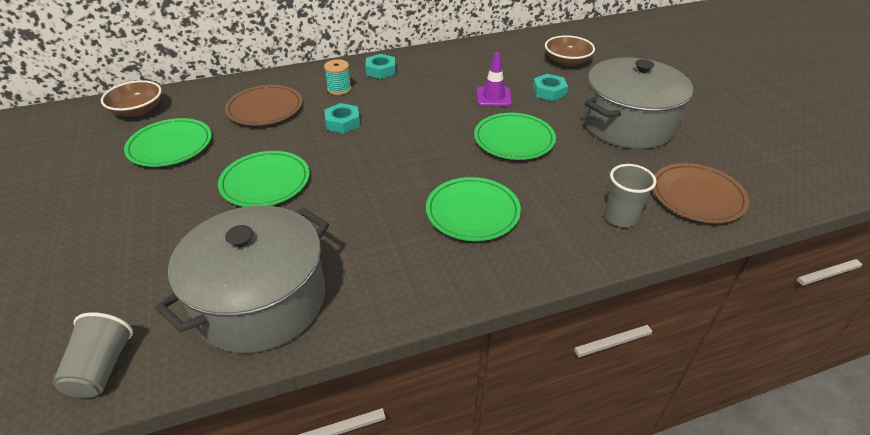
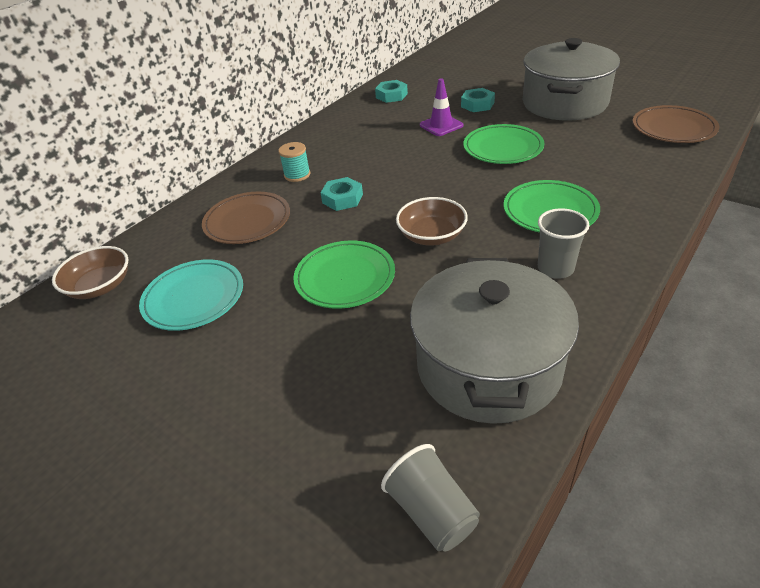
camera: 30 degrees left, 0 degrees up
green plate [124,118,212,167] -> turquoise plate [139,259,243,331]
turquoise nut [365,54,396,79] -> turquoise nut moved to [375,80,408,103]
brown bowl [545,35,595,66] -> brown bowl moved to [396,197,468,245]
grey cup [605,164,656,227] -> grey cup moved to [538,208,589,279]

